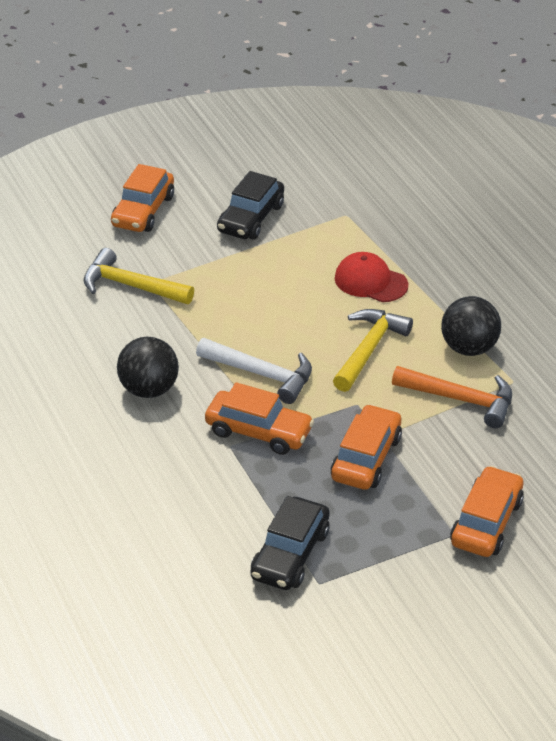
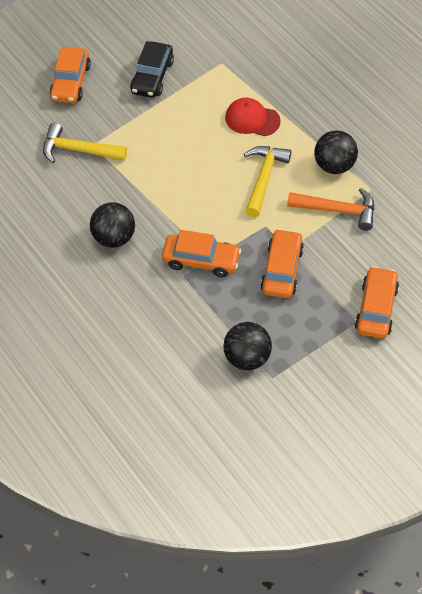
camera: 10 degrees left, 15 degrees up
white hammer [196,338,312,404] -> none
black car [251,496,330,590] -> black ball [223,322,272,370]

